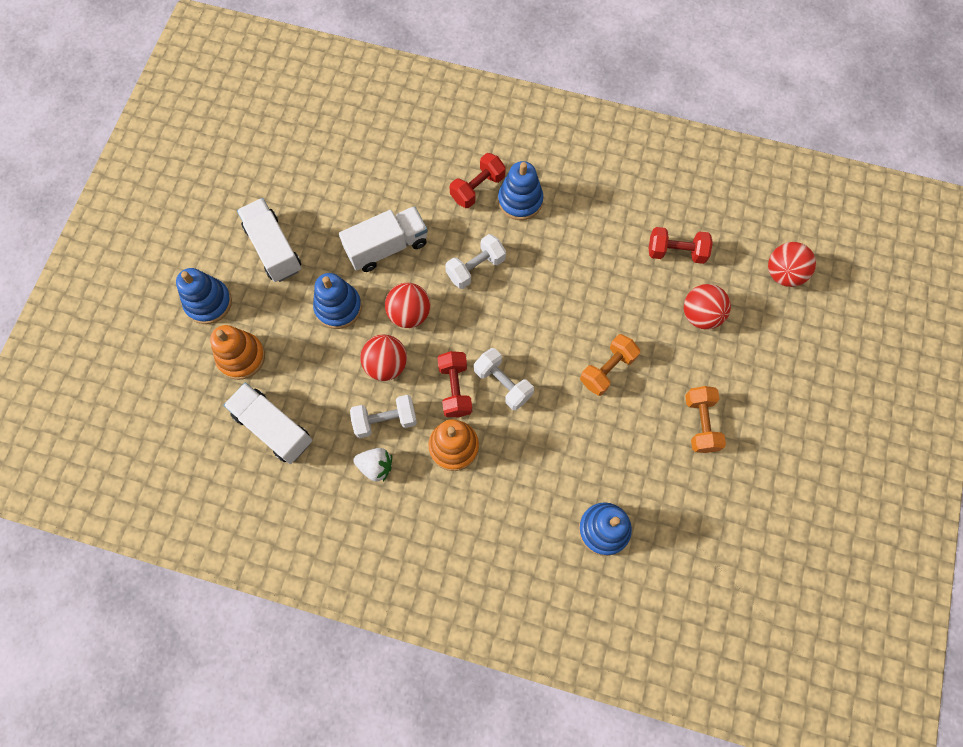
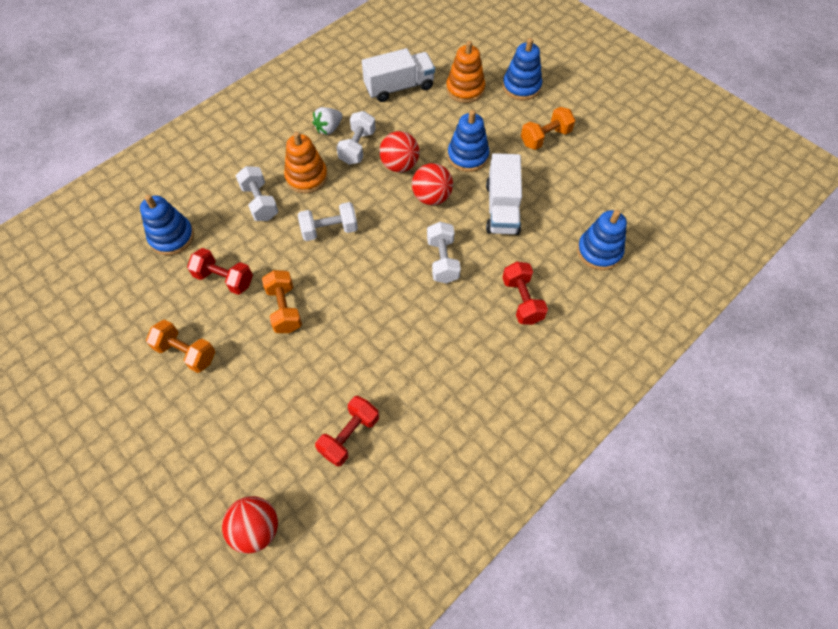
camera: 120 degrees right, 10 degrees down
white truck [237,198,301,282] -> orange dumbbell [521,107,576,150]
red dumbbell [437,351,472,417] -> red dumbbell moved to [187,248,253,295]
blue stacking toy [498,161,543,220] -> blue stacking toy moved to [577,210,627,270]
red ball [684,284,731,329] -> none
none -> white dumbbell [236,166,279,221]

